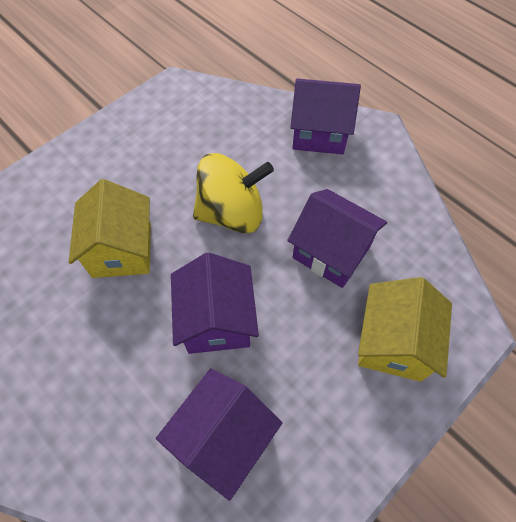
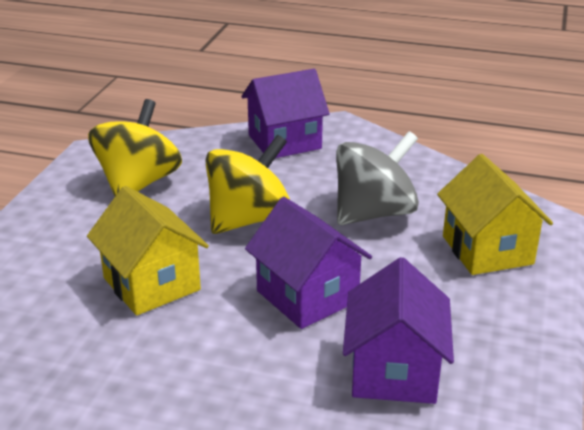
camera: 30 degrees left, 30 degrees down
purple house [287,189,387,288] -> grey spinning top [336,131,419,225]
none -> yellow spinning top [88,99,182,196]

